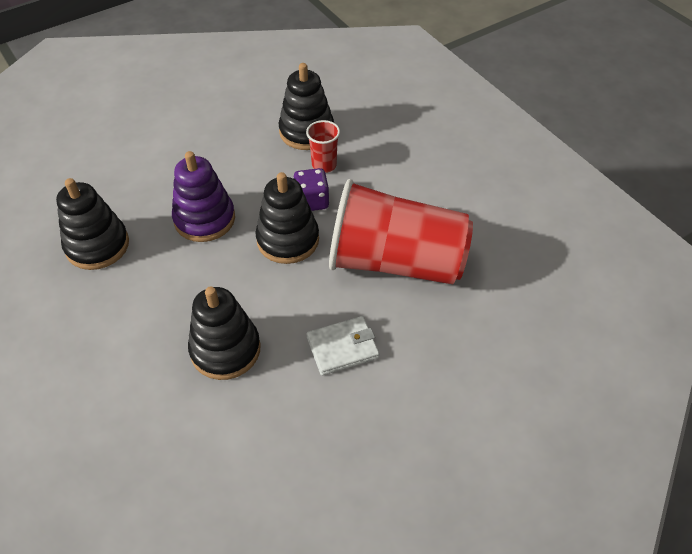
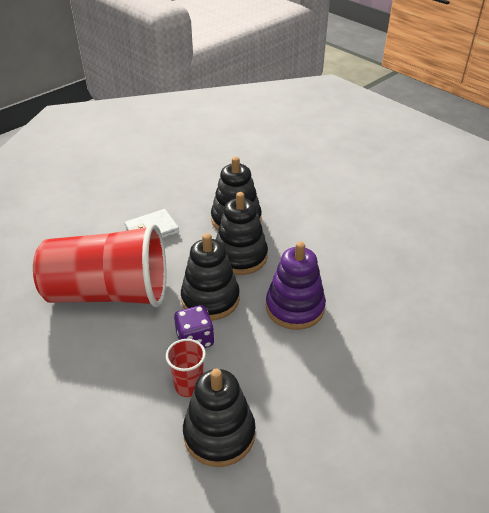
camera: 170 degrees right, 10 degrees down
black stacking toy [56,178,129,270] -> black stacking toy moved to [216,192,268,275]

